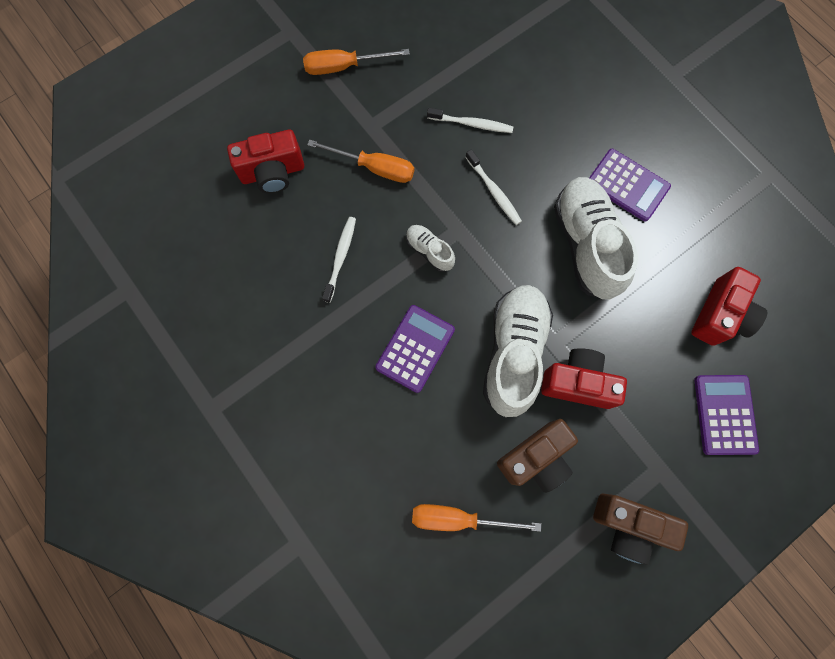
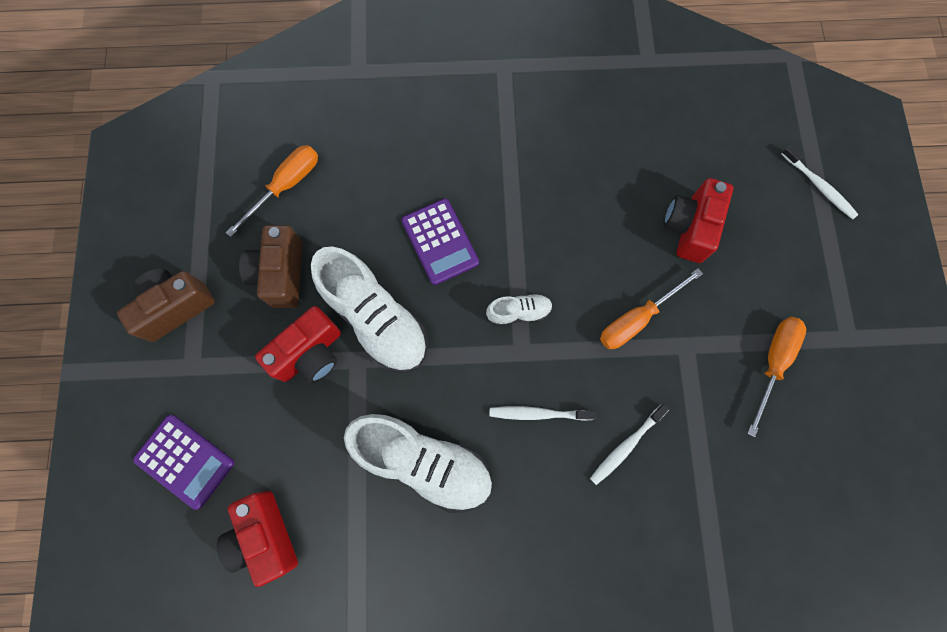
camera: 125 degrees right, 0 degrees up
white toothbrush [322,217,356,303] -> white toothbrush moved to [782,145,859,220]
purple calculator [589,149,671,221] -> none

